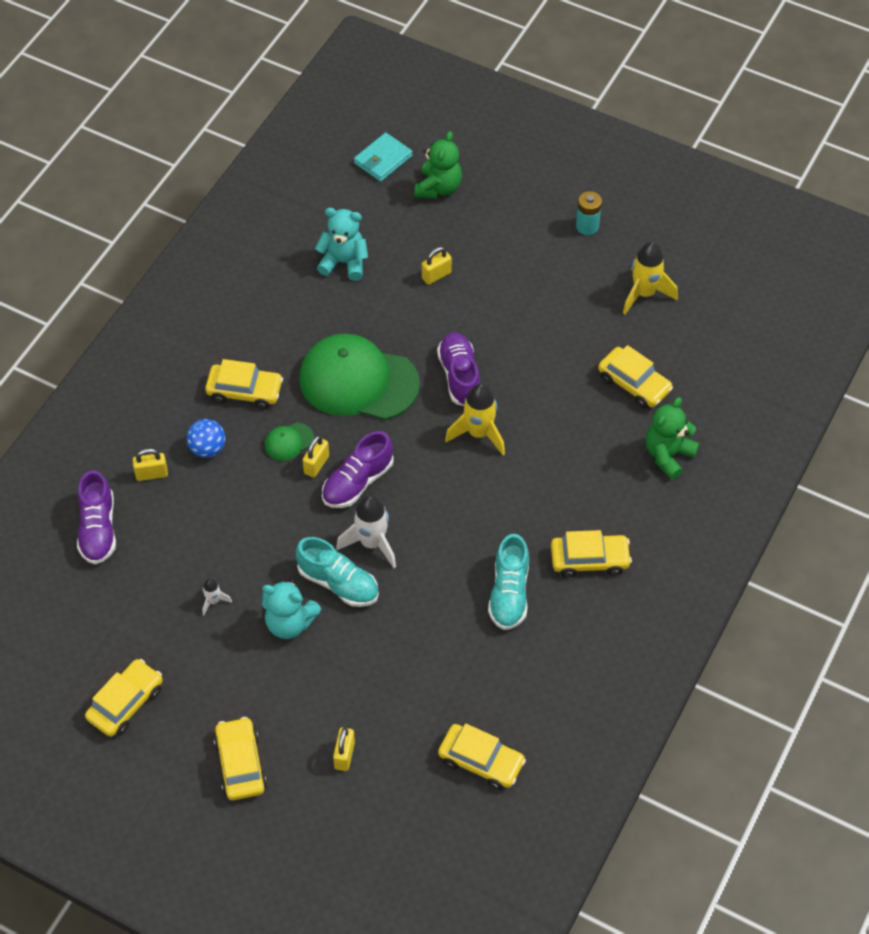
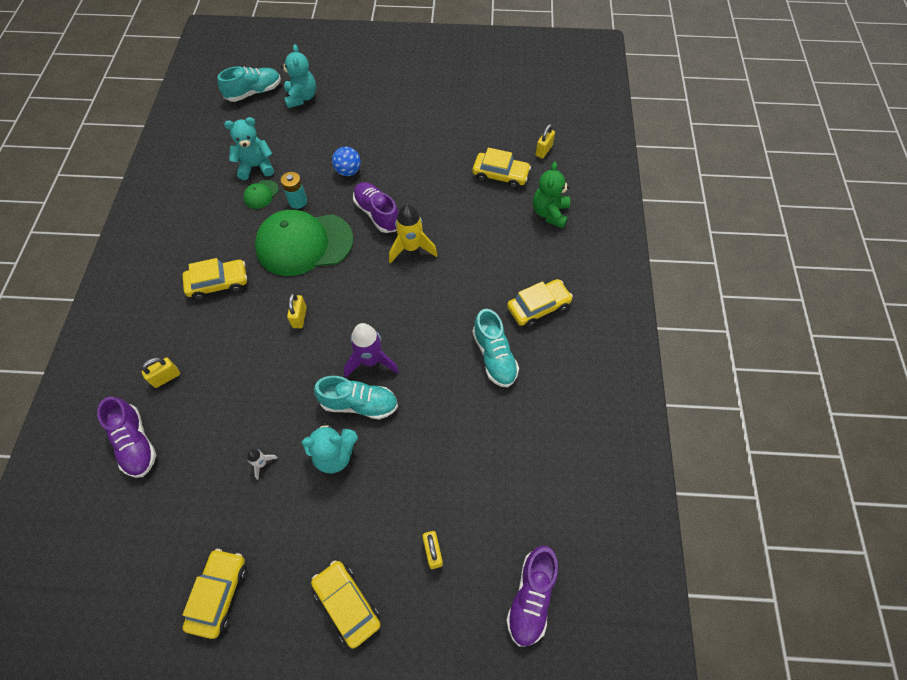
camera: 25 degrees left, 5 degrees up
blue ball [186,419,226,458] -> blue ball moved to [332,147,361,176]
green cap [265,423,314,461] -> green cap moved to [243,180,279,209]
purple shoe [322,431,394,508] -> purple shoe moved to [506,545,558,646]
white rocket [336,495,396,568] -> purple rocket [344,323,399,378]
turquoise wallet [354,132,413,182] -> turquoise shoe [218,66,281,102]
green teddy bear [415,131,462,199] -> turquoise teddy bear [281,44,316,108]
yellow padlock [422,247,452,285] -> yellow padlock moved to [535,124,555,159]
yellow car [438,723,526,790] -> none
turquoise battery [576,191,602,235] -> turquoise battery moved to [281,172,307,209]
yellow rocket [623,242,678,314] -> none

